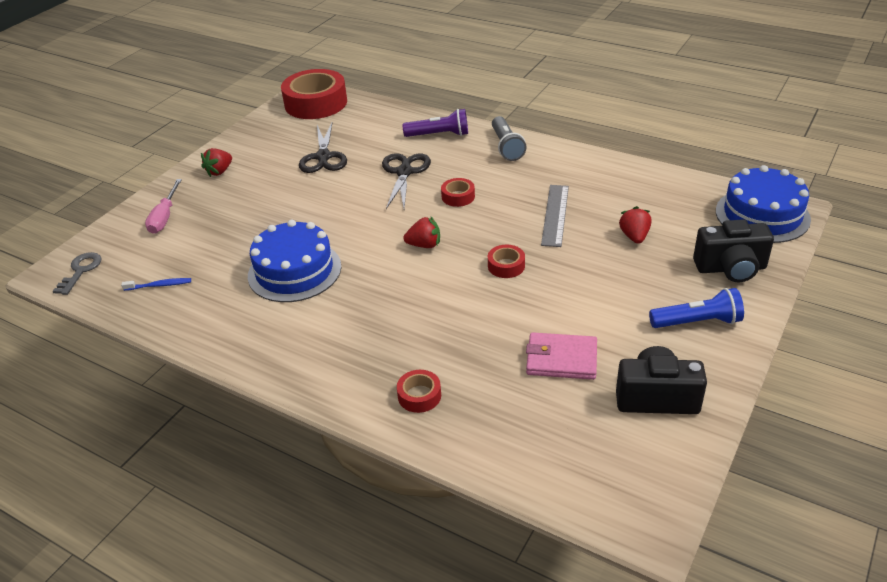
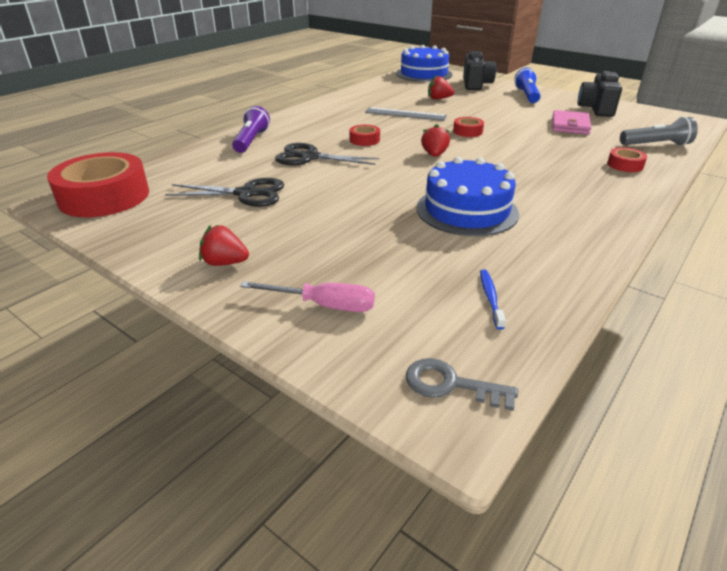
camera: 85 degrees left, 5 degrees down
red strawberry [201,148,232,177] -> red strawberry turned 150 degrees clockwise [199,225,249,266]
grey flashlight [492,116,527,161] -> grey flashlight moved to [620,117,698,146]

